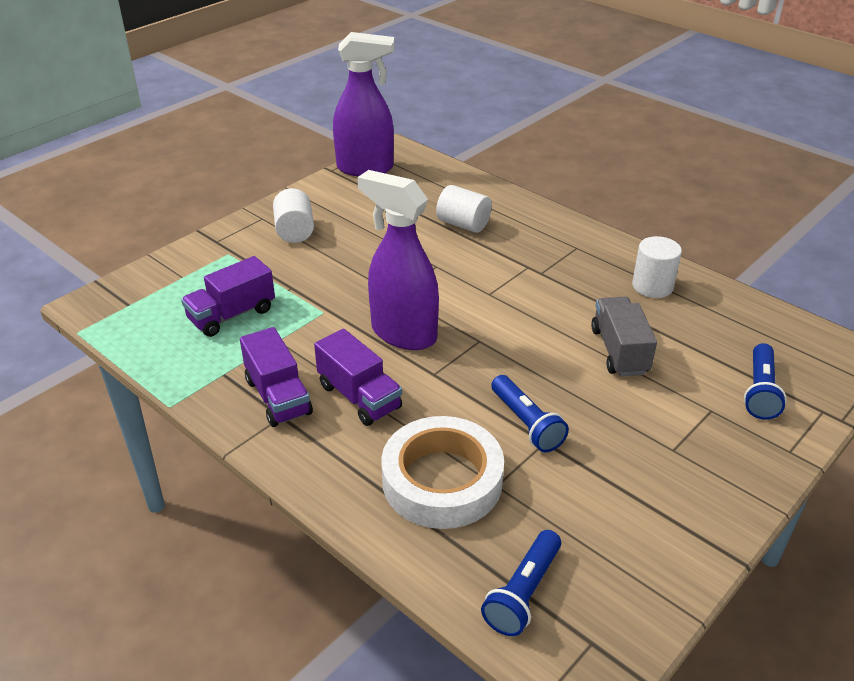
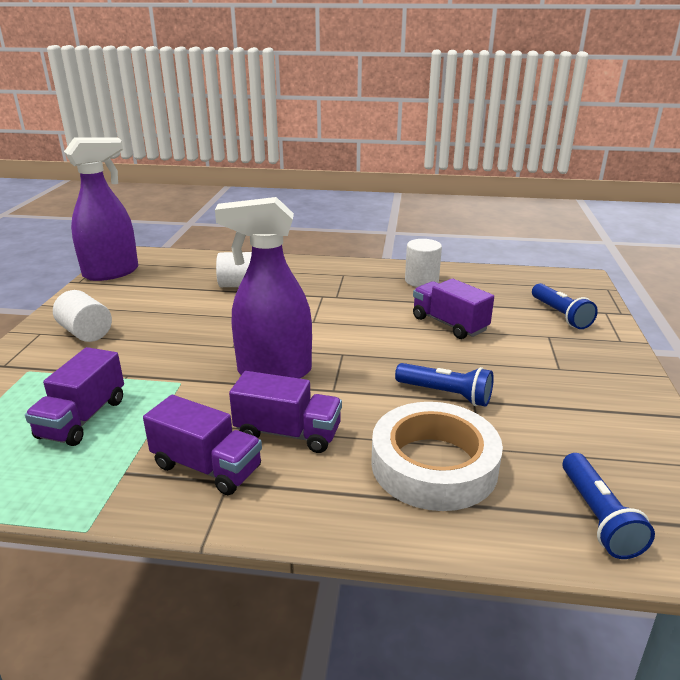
camera: 35 degrees left, 10 degrees down
grey truck [591,297,657,376] -> purple truck [413,279,494,339]

